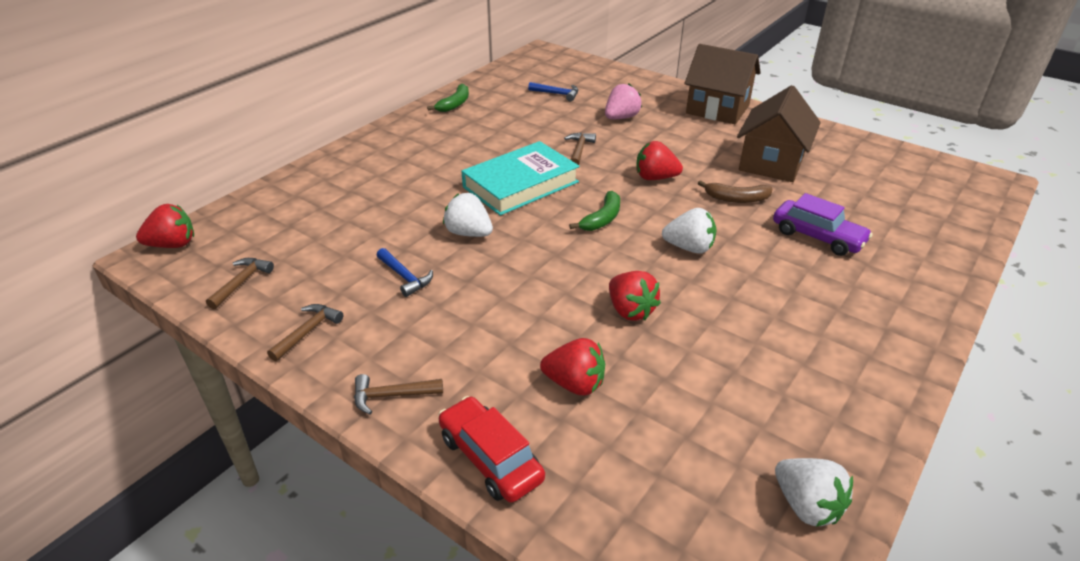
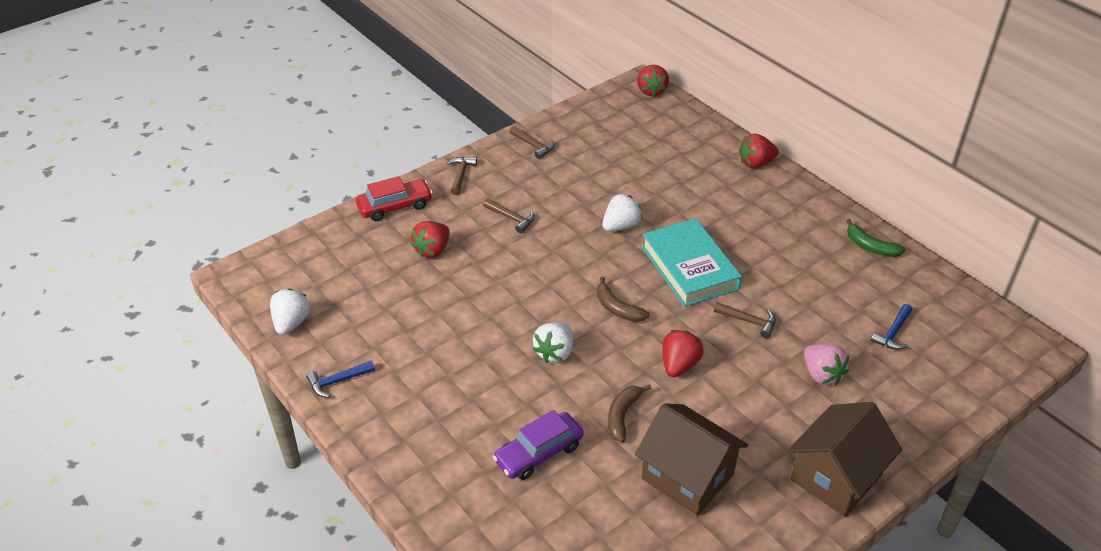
camera: 105 degrees right, 5 degrees up
brown hammer [206,258,274,310] -> brown hammer moved to [483,199,535,233]
blue hammer [377,248,433,297] -> blue hammer moved to [306,360,375,398]
green banana [569,191,620,231] -> brown banana [597,277,649,322]
red strawberry [609,271,661,321] -> red strawberry moved to [739,134,779,168]
white strawberry [775,458,853,527] -> white strawberry turned 120 degrees clockwise [270,288,311,335]

